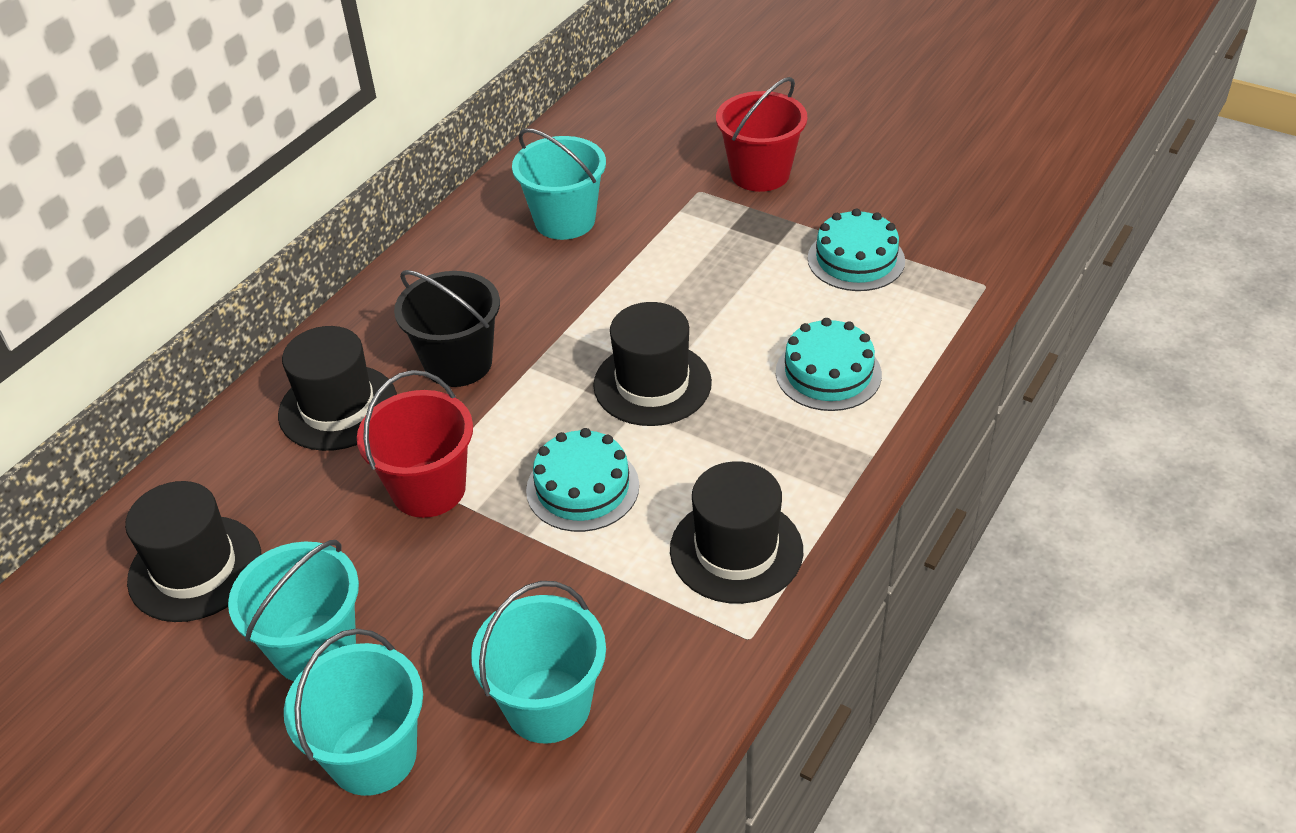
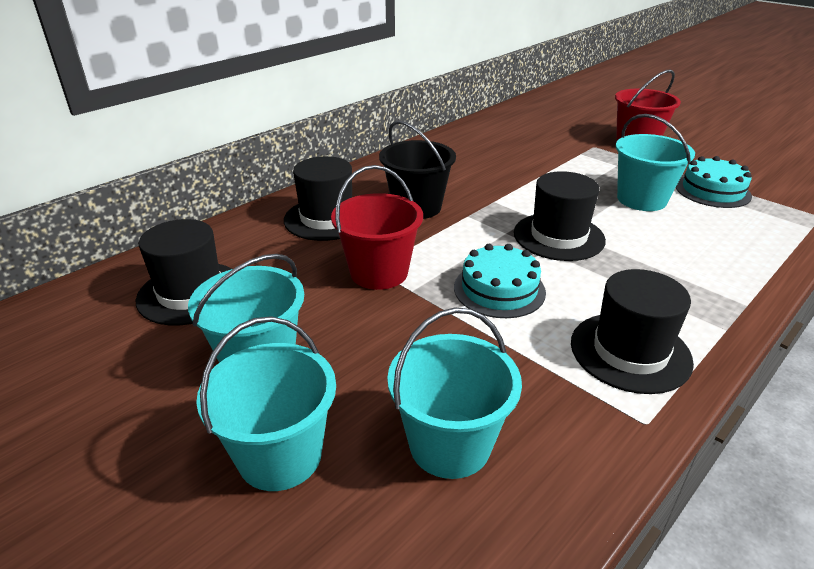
camera: 10 degrees right, 10 degrees down
turquoise bucket [512,128,606,240] -> turquoise bucket moved to [616,114,695,211]
turquoise cake [776,318,882,411] -> none

